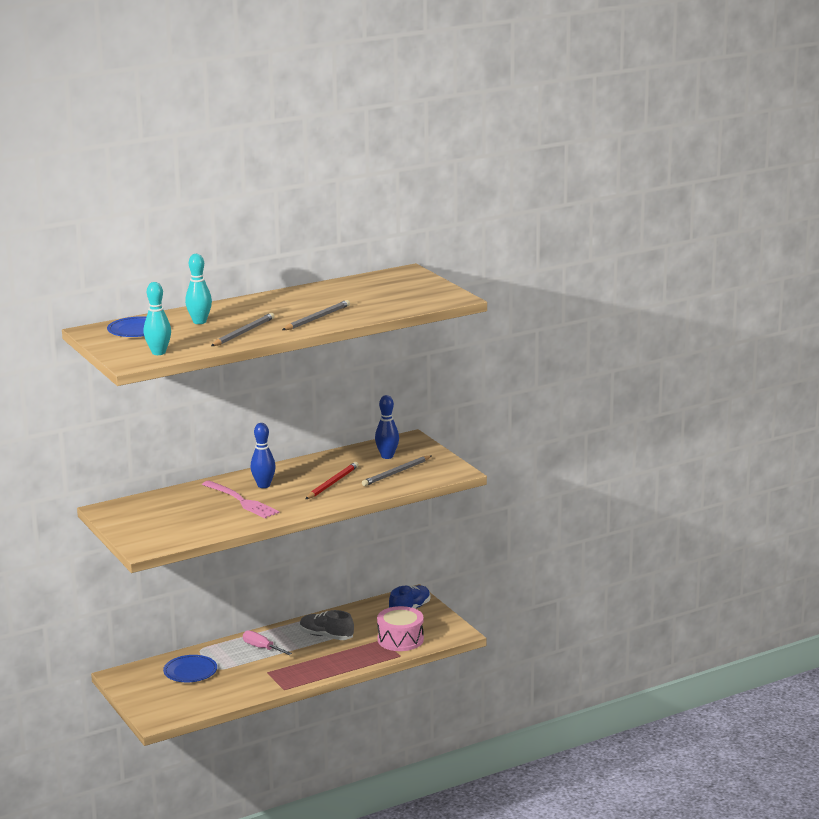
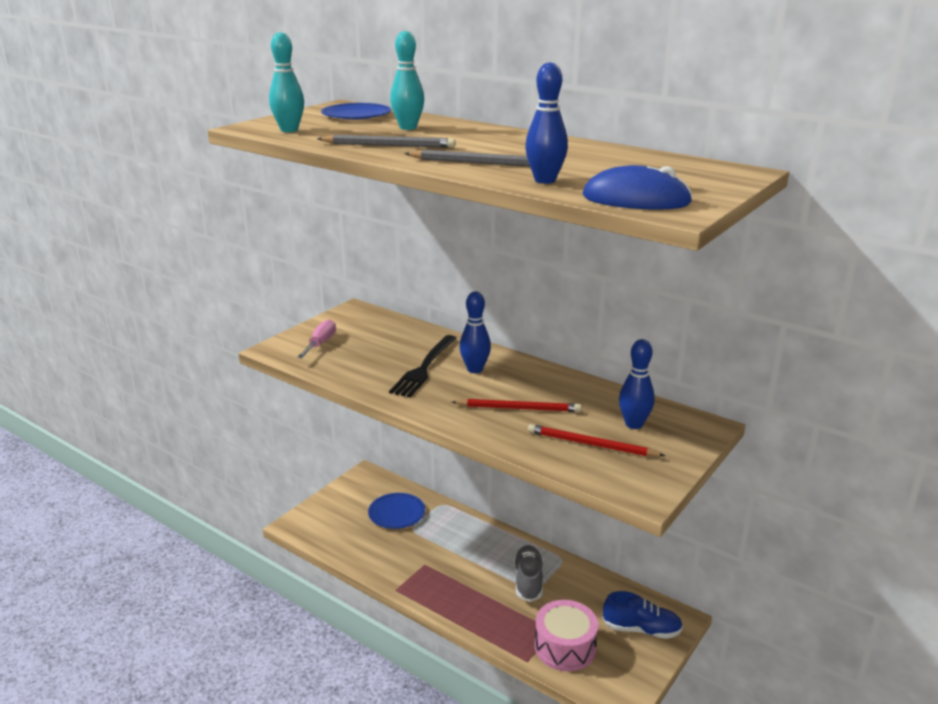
camera: 65 degrees right, 5 degrees up
pink fork [202,480,279,518] -> black fork [389,335,457,397]
pink screwdriver [243,630,292,655] -> pink screwdriver moved to [297,319,336,358]
grey pencil [362,456,431,486] -> red pencil [528,424,665,457]
none -> blue bowling pin [525,62,568,184]
none -> blue mouse [583,165,693,210]

